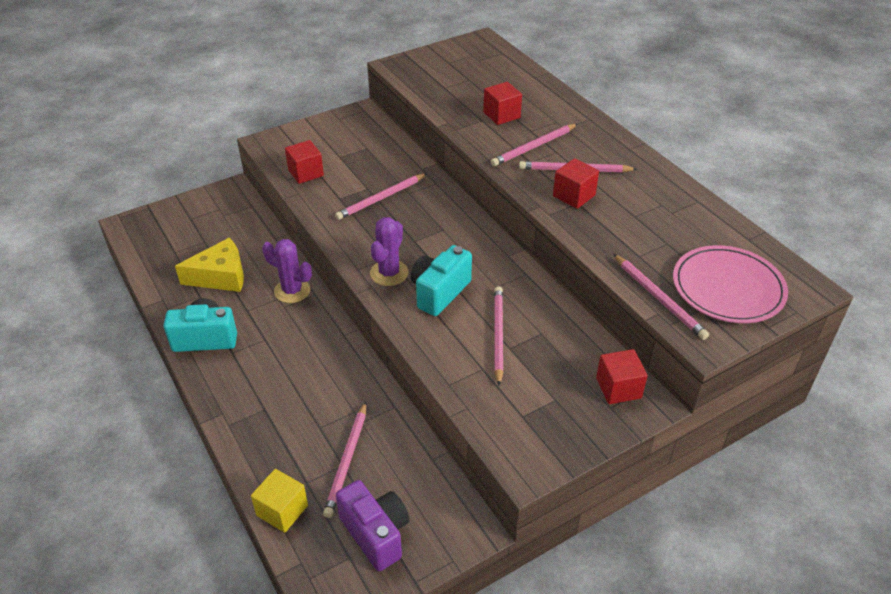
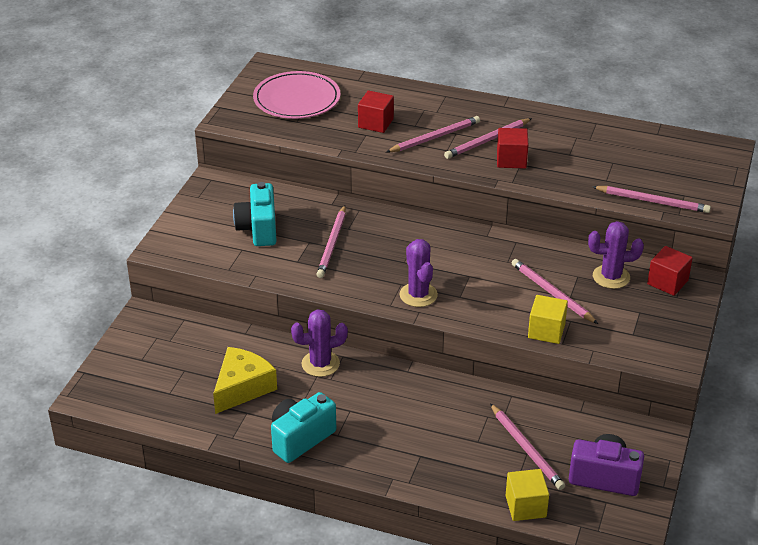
camera: 40 degrees left, 5 degrees down
red cube [285,140,324,184] -> none
turquoise camera [411,245,472,316] -> turquoise camera moved to [233,182,277,246]
pink pencil [491,124,577,166] -> pink pencil turned 135 degrees counterclockwise [386,116,480,152]
pink plate [673,245,788,323] -> pink plate moved to [253,71,340,119]
none -> yellow cube [528,295,568,344]
none -> purple cactus [588,221,644,289]

